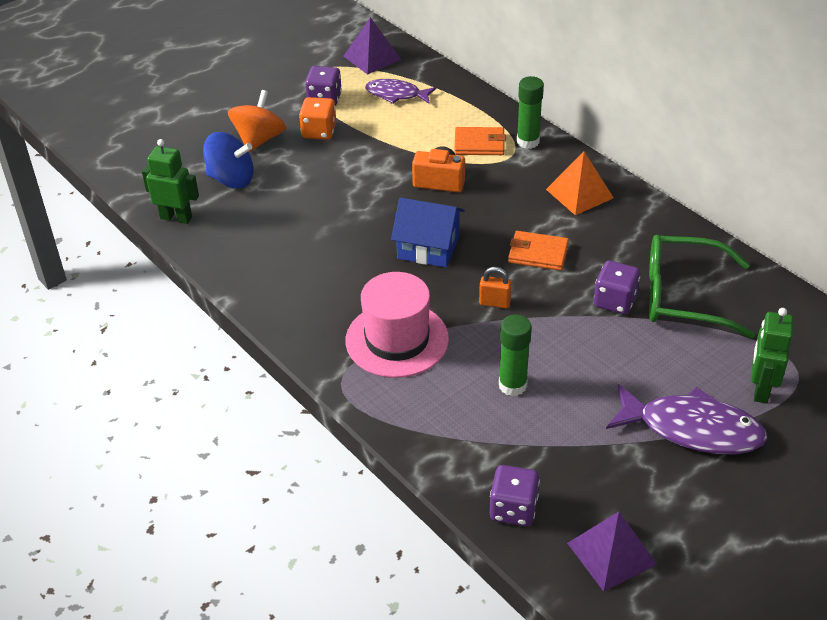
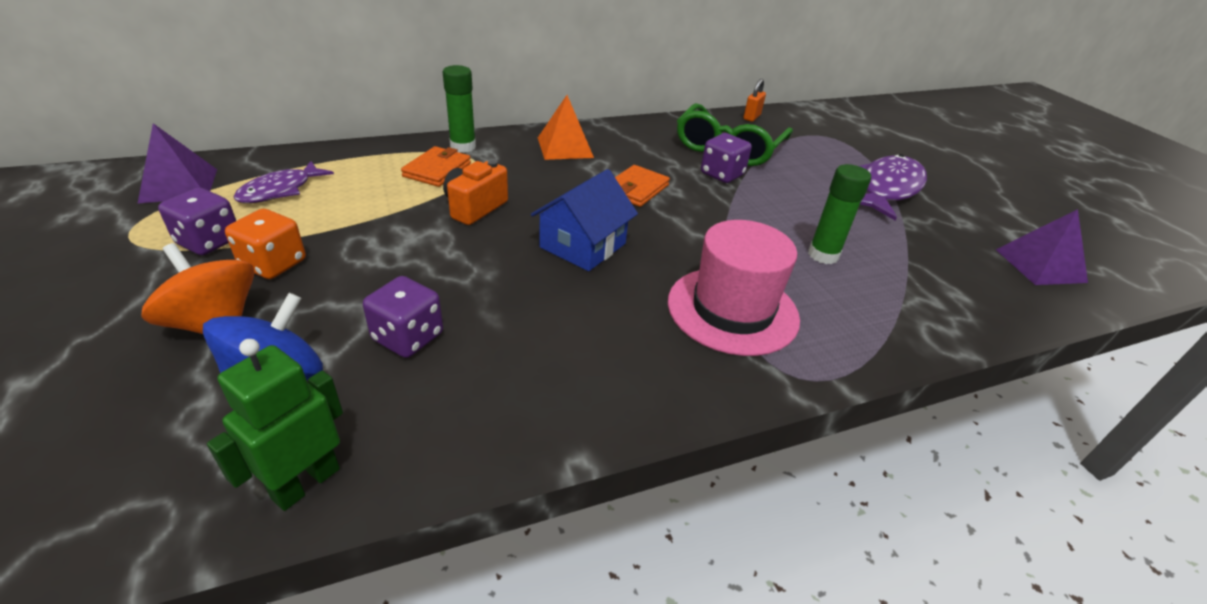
camera: 75 degrees left, 5 degrees down
orange padlock [479,267,512,308] -> orange padlock moved to [743,79,766,122]
purple dice [490,465,540,526] -> purple dice moved to [363,276,443,358]
green robot [751,308,794,403] -> none

